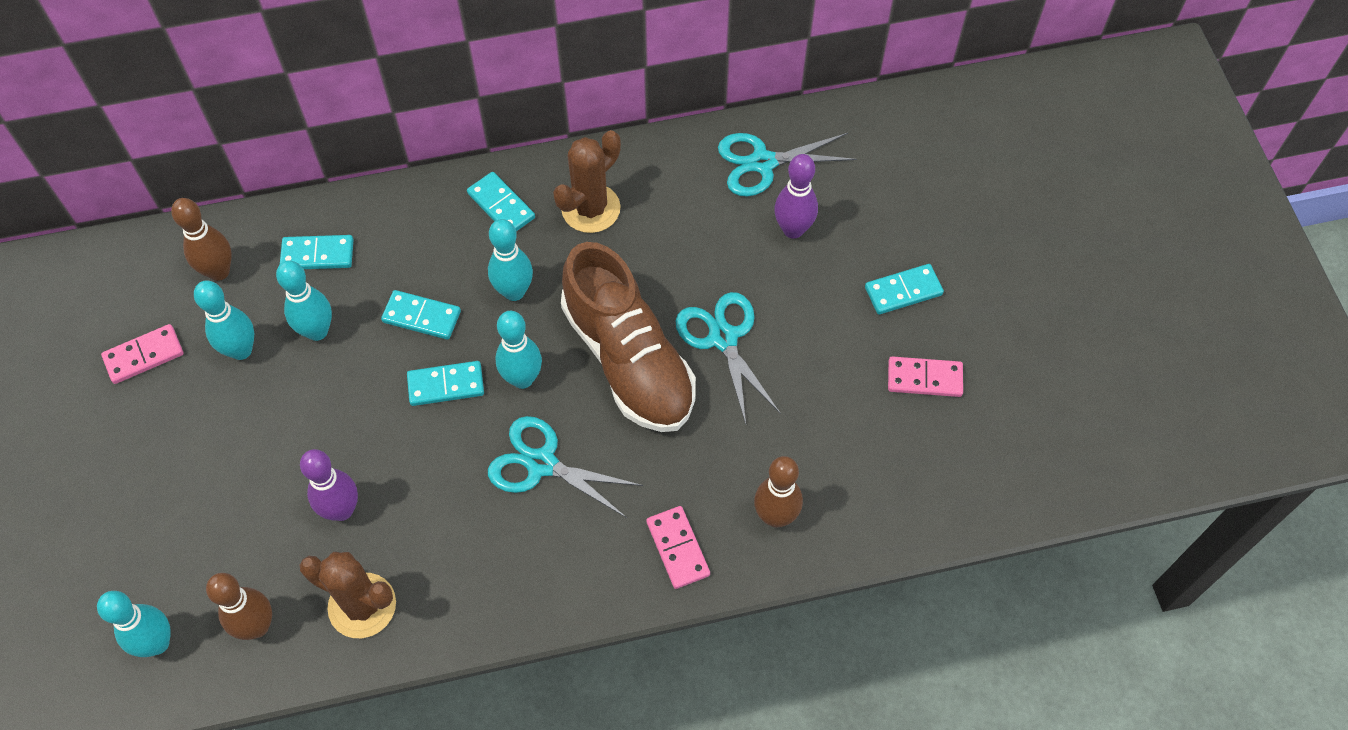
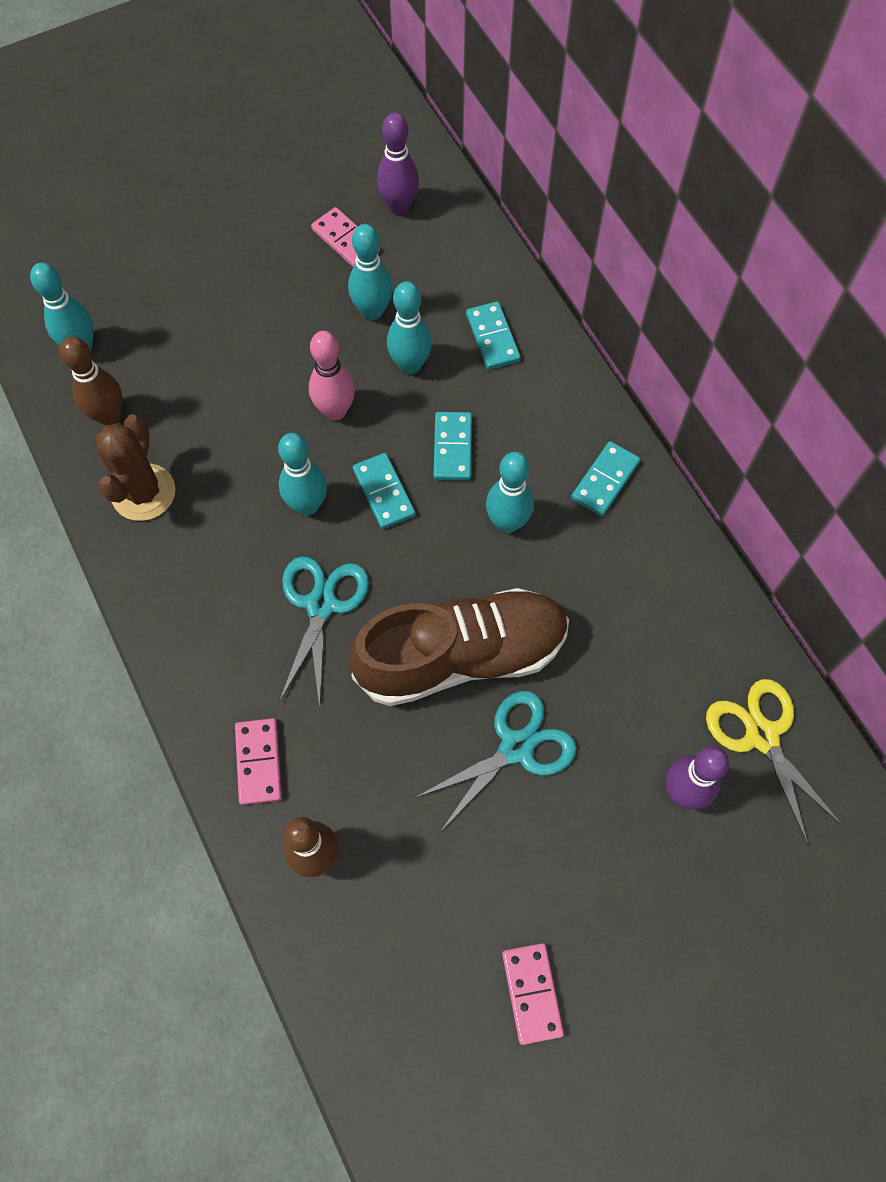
camera: 75 degrees right, 5 degrees up
brown bowling pin [171,198,232,281] -> none
purple bowling pin [300,449,358,521] -> purple bowling pin moved to [377,113,419,215]
turquoise bowling pin [495,311,542,389] -> turquoise bowling pin moved to [278,433,327,515]
brown cactus [553,130,621,233] -> none
brown shoe [561,242,696,432] -> brown shoe turned 150 degrees counterclockwise [349,588,569,706]
pink domino [646,506,710,589] -> pink domino turned 60 degrees counterclockwise [235,718,282,805]
turquoise scissors [718,133,857,197] -> yellow scissors [706,679,844,845]
turquoise domino [865,264,944,315] -> none
none -> pink bowling pin [309,331,355,420]

